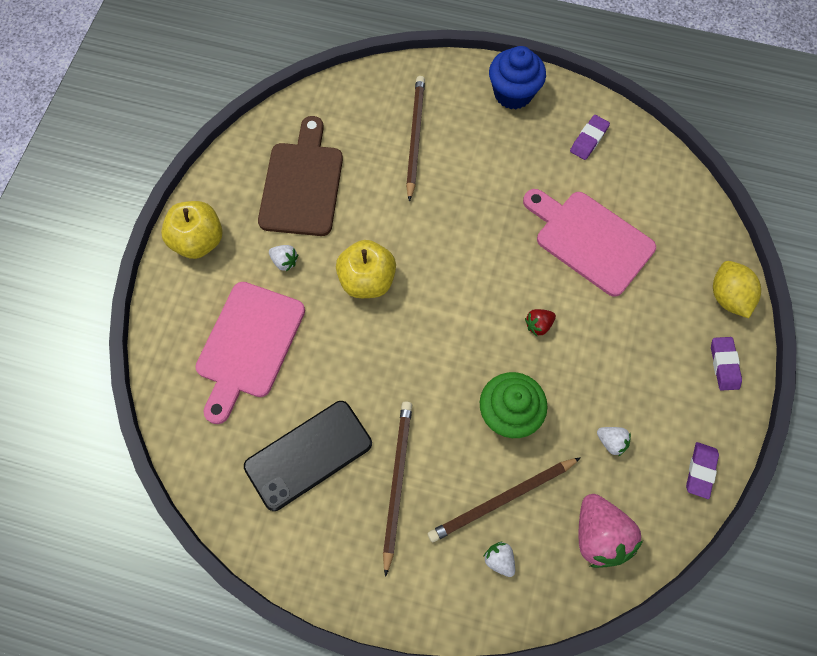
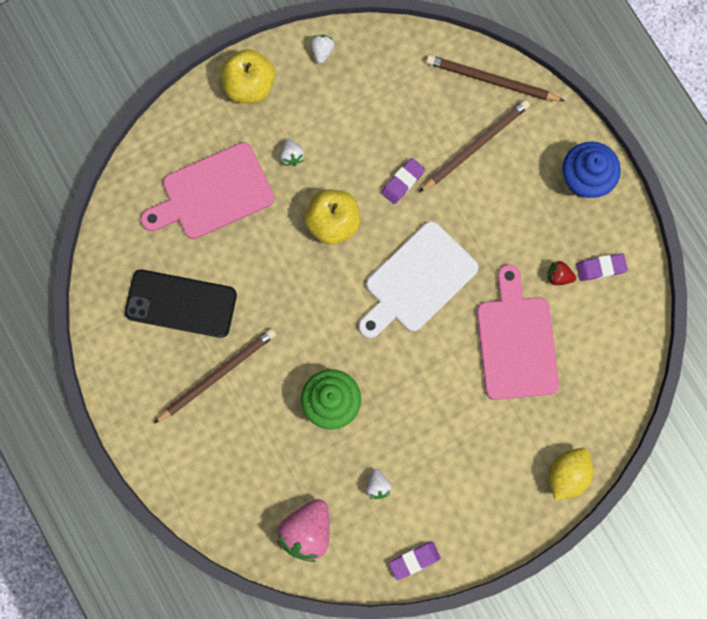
camera: 45 degrees right, 10 degrees up
brown cutting board [258,116,343,236] -> none
brown pencil [428,457,581,542] -> brown pencil moved to [426,55,564,101]
white strawberry [483,541,515,577] -> white strawberry moved to [311,35,335,63]
red strawberry [525,309,556,336] -> red strawberry moved to [547,261,576,285]
purple eraser [711,337,742,391] -> purple eraser moved to [381,158,425,204]
none -> white cutting board [359,221,478,338]

